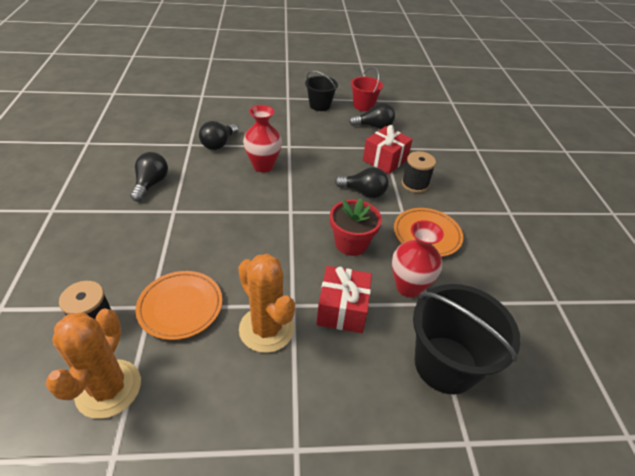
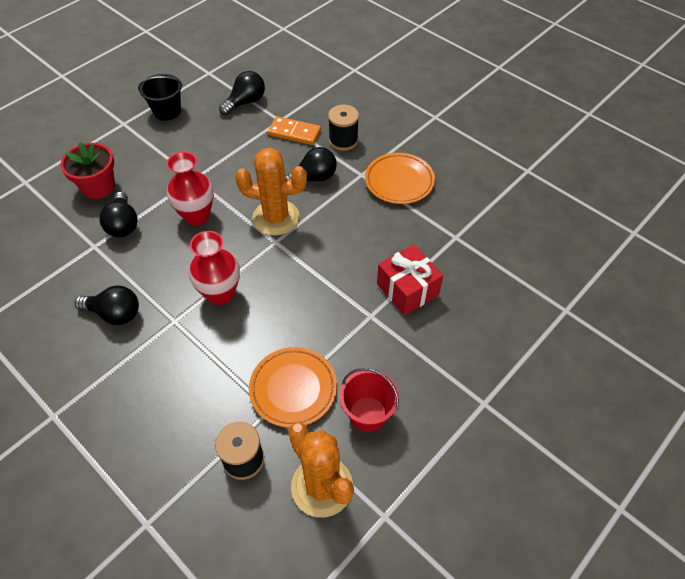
camera: 40 degrees left, 10 degrees up
black light bulb [130,152,168,202] -> black light bulb turned 135 degrees clockwise [75,285,139,325]
orange cactus [238,254,295,353] -> orange cactus moved to [235,148,307,235]
red flower pot [330,198,382,256] -> red flower pot moved to [60,142,115,199]
red bucket [351,67,383,111] -> red bucket moved to [340,368,399,432]
red gift [363,125,413,174] -> orange domino [268,116,321,145]
red vase [392,220,444,298] -> red vase moved to [189,231,240,305]
black bucket [413,284,521,394] -> none

